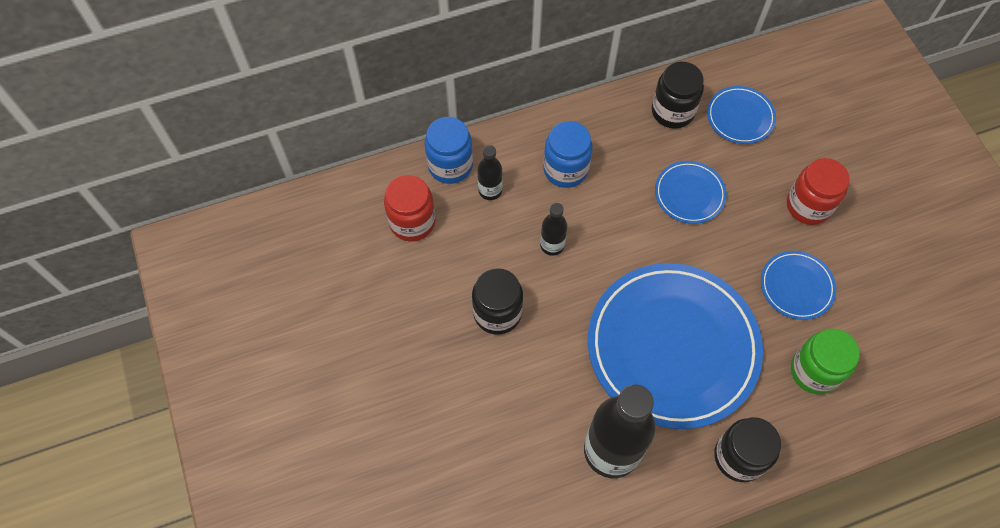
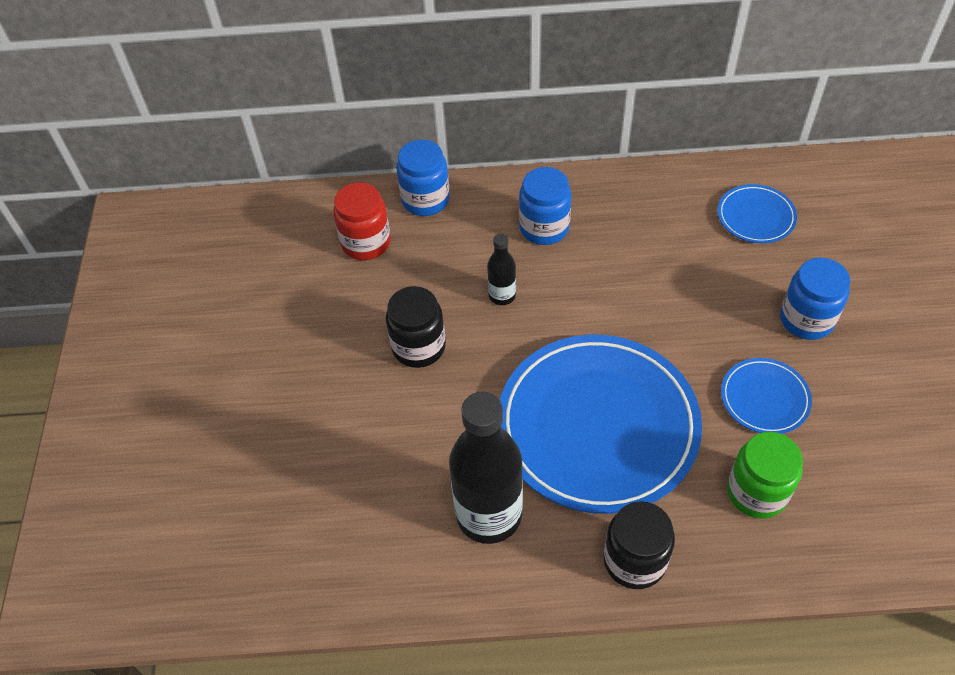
camera: 20 degrees right, 10 degrees down
black bottle [477,145,503,200] -> none
black jar [652,62,704,129] -> none
blue plate [655,161,727,224] -> none
red jar [787,158,850,225] -> blue jar [780,258,850,340]

